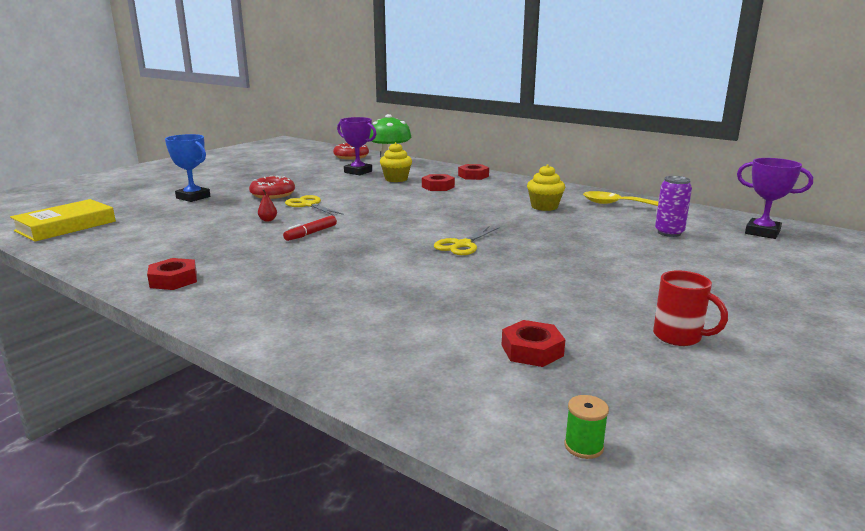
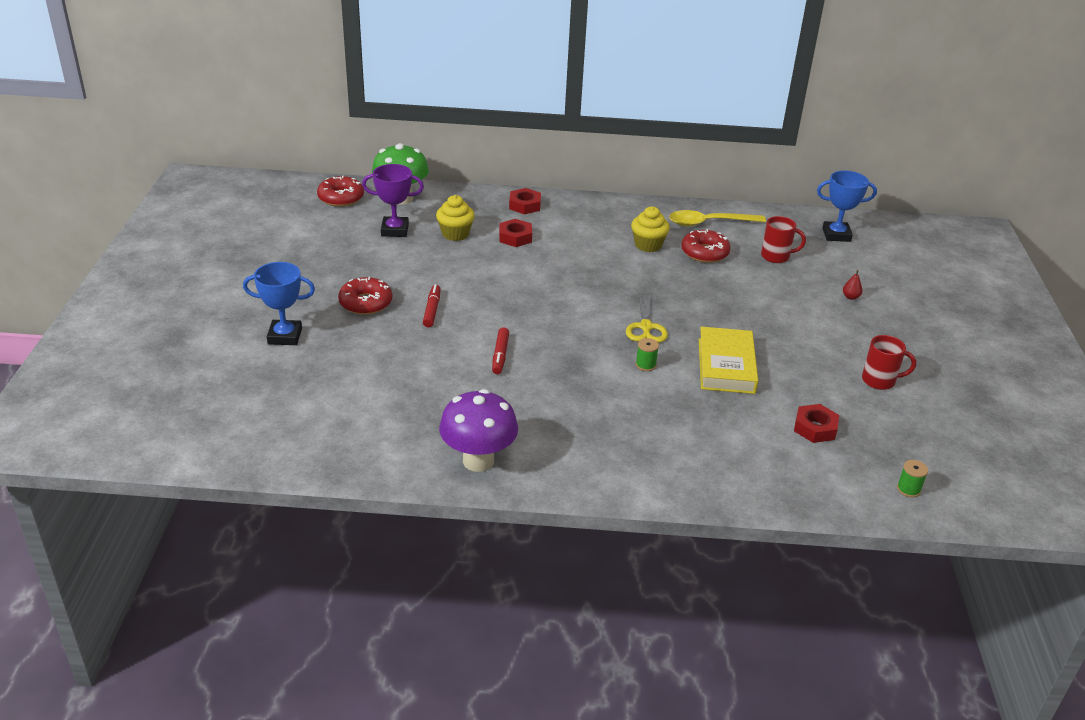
camera: 35 degrees left, 15 degrees up
yellow book [10,199,116,242] -> yellow book moved to [699,327,758,394]
red nut [147,258,197,290] -> purple mushroom [439,389,518,472]
red pear [258,189,277,221] -> red pear moved to [843,270,862,300]
yellow scissors [285,195,344,216] -> red marker [423,284,441,327]
purple can [655,176,692,237] -> red mug [761,216,806,263]
purple trophy [737,158,813,239] -> blue trophy [817,170,877,242]
none -> green spool [636,338,659,371]
none -> red donut [681,229,731,263]

